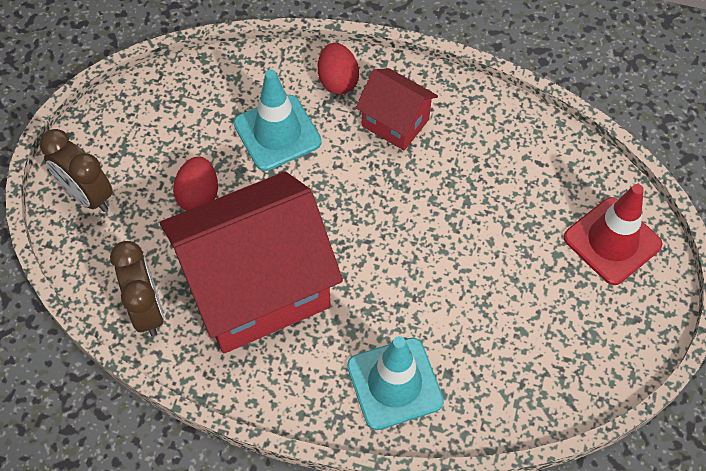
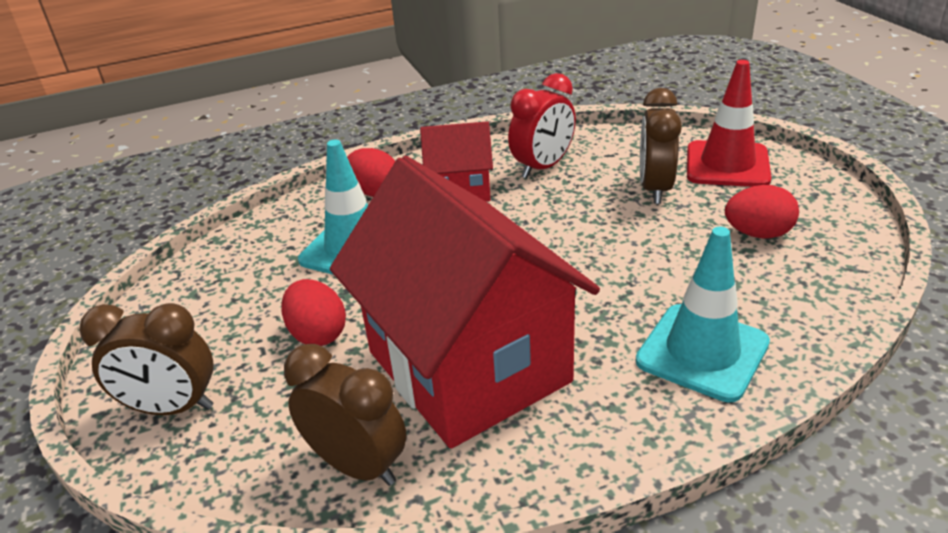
camera: 35 degrees left, 25 degrees down
red house [160,171,343,354] -> red house turned 60 degrees counterclockwise [330,156,600,449]
none -> red clock [508,73,576,178]
none -> brown clock [640,88,682,204]
none -> red egg [725,185,799,239]

